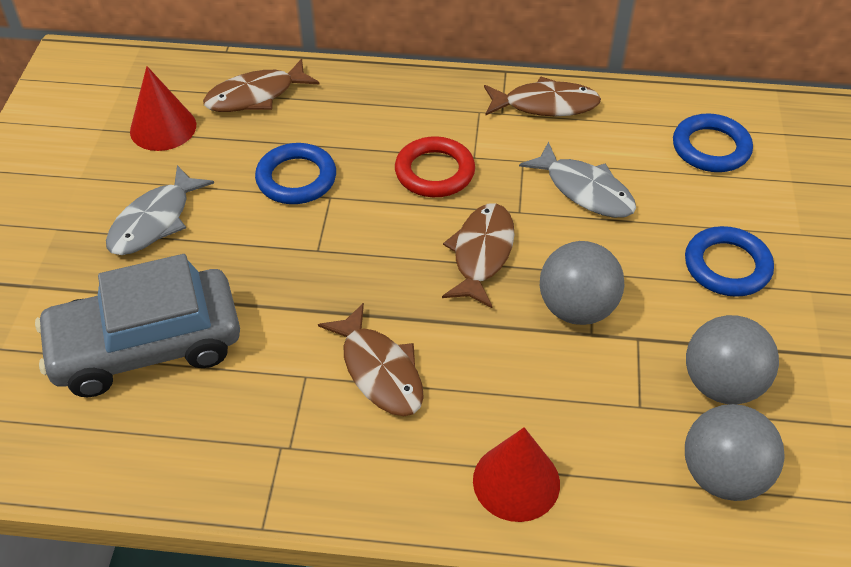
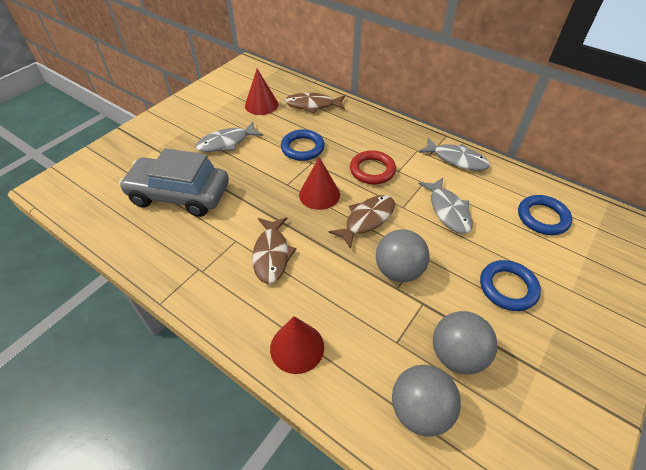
camera: 30 degrees right, 0 degrees up
brown fish [484,76,601,116] -> grey fish [418,138,490,171]
none -> red cone [299,157,340,210]

